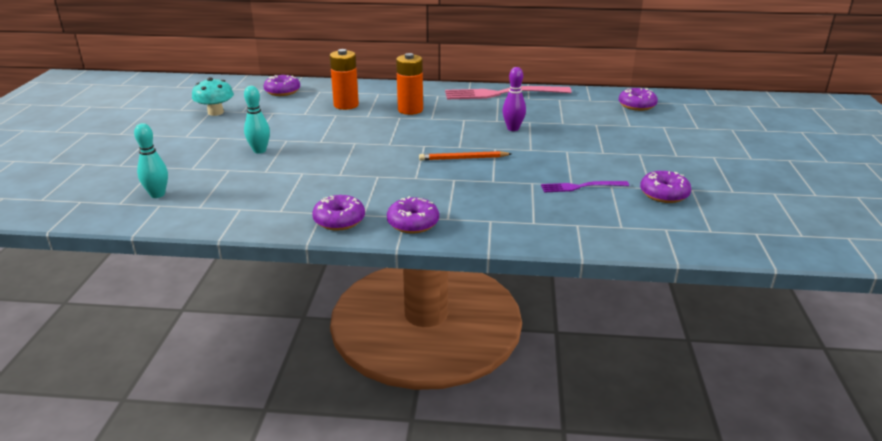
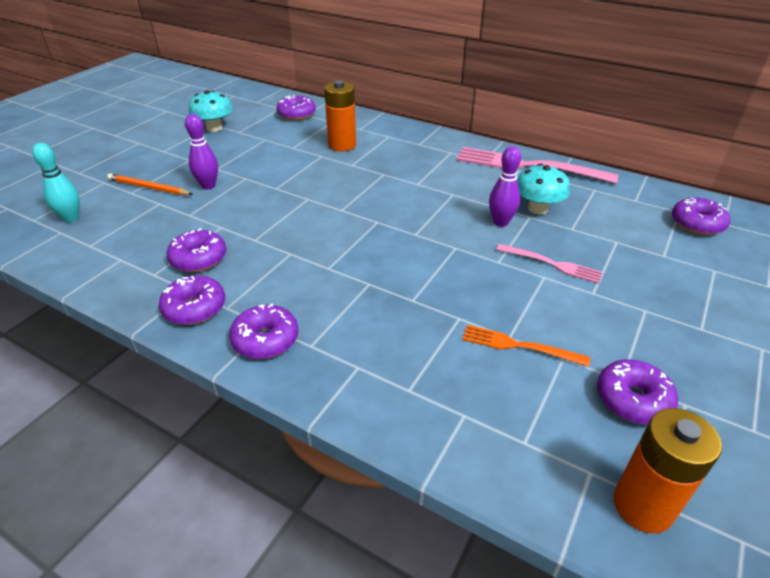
camera: 25 degrees right, 10 degrees up
turquoise bowling pin [244,86,270,154] -> purple bowling pin [185,114,218,189]
orange battery [396,53,423,115] -> orange battery moved to [614,408,722,533]
orange pencil [419,151,512,160] -> orange pencil moved to [107,173,193,195]
purple fork [541,181,629,192] -> orange fork [462,325,590,366]
none -> purple donut [167,228,226,272]
none -> pink fork [496,244,603,283]
none -> turquoise mushroom [517,164,570,214]

